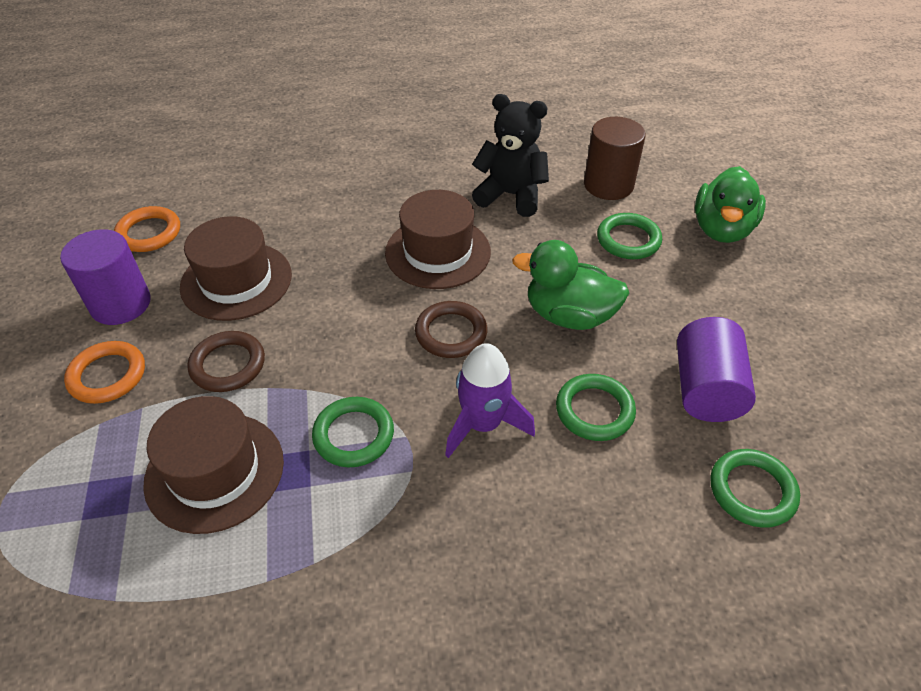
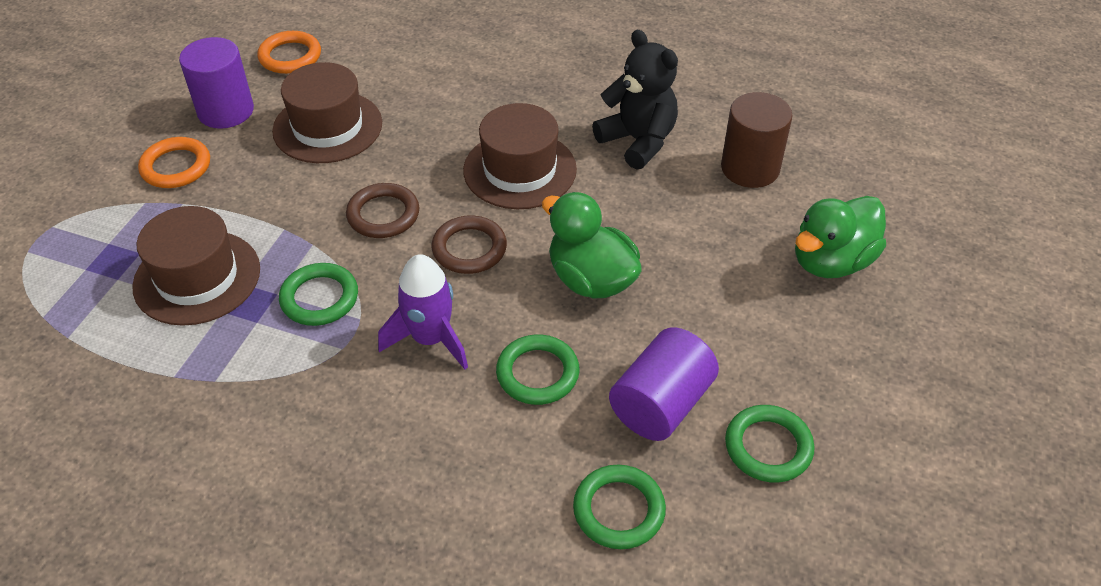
camera: 30 degrees right, 0 degrees up
brown ring [187,331,265,392] -> brown ring moved to [346,183,419,238]
green ring [597,213,662,259] -> green ring moved to [725,405,814,483]

